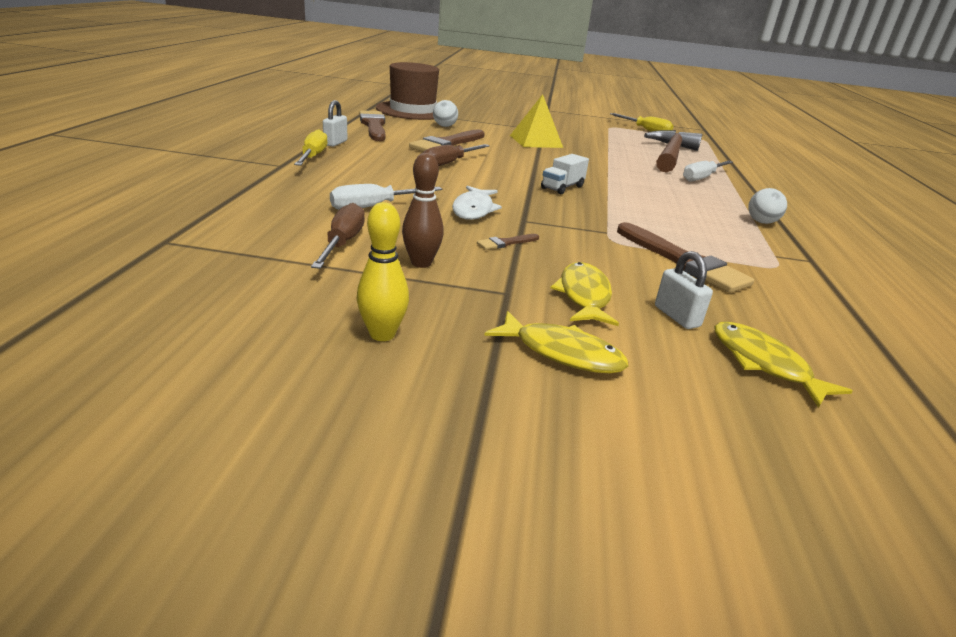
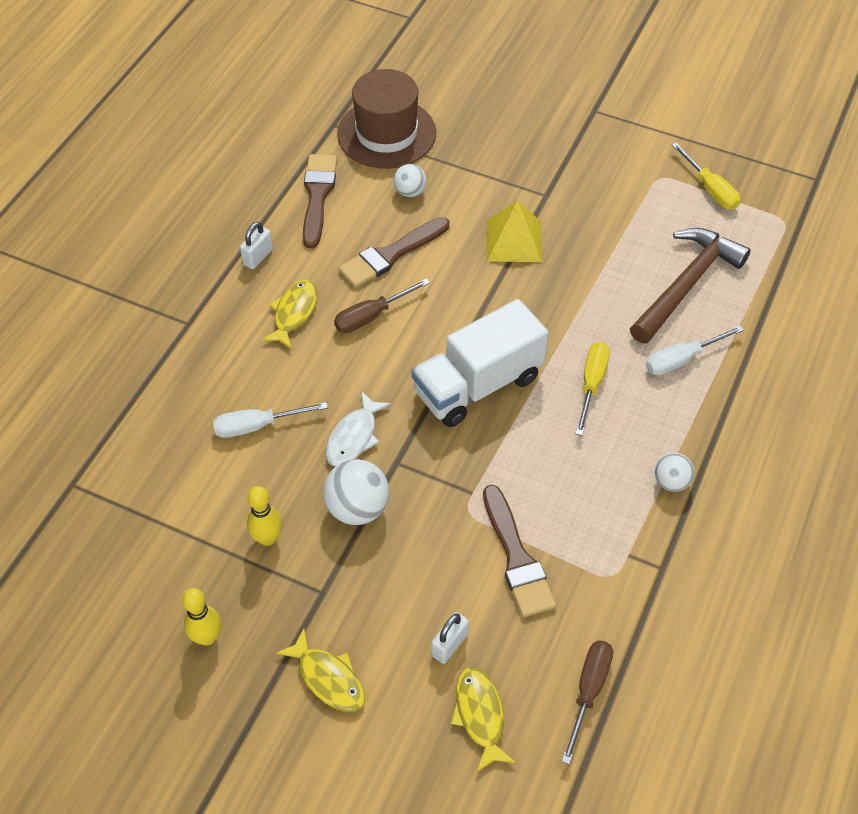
camera: 20 degrees right, 25 degrees up
yellow screwdriver [294,129,328,166] -> yellow screwdriver moved to [575,342,610,436]
brown screwdriver [311,203,365,269] -> brown screwdriver moved to [561,640,613,764]
brown bowling pin [402,153,444,268] -> yellow bowling pin [247,486,282,546]
brown brush [477,234,539,250] -> white ball [323,459,389,525]
white truck [541,154,589,194] -> white truck [411,299,549,427], size x2.22
yellow fish [551,262,619,326] -> yellow fish moved to [261,280,318,349]
white padlock [655,251,713,329] -> white padlock turned 45 degrees clockwise [431,612,469,664]

